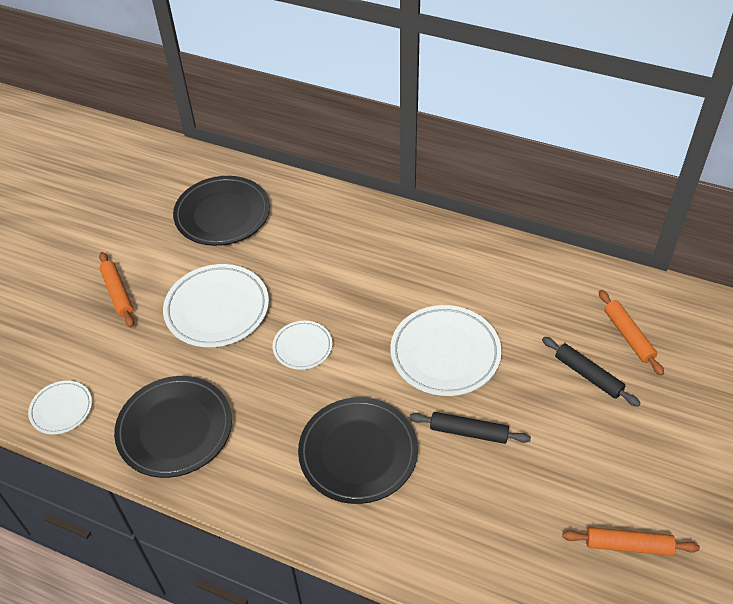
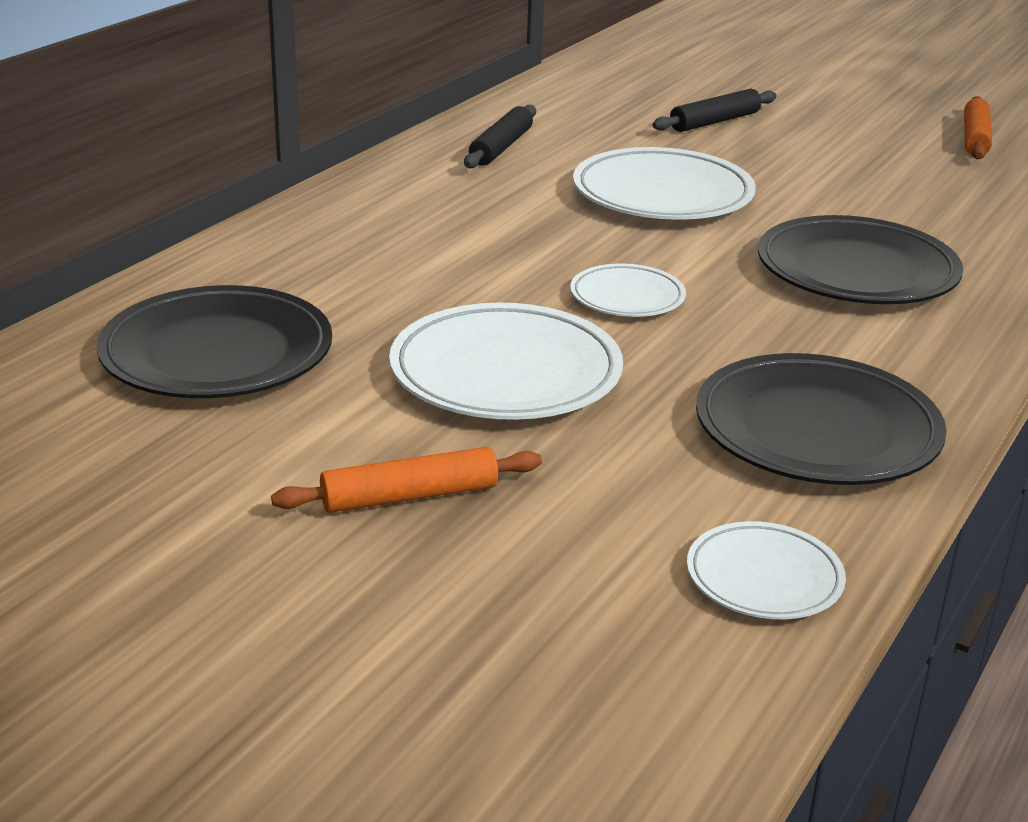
camera: 85 degrees left, 20 degrees down
black rolling pin [409,412,531,444] -> black rolling pin moved to [464,105,536,168]
orange rolling pin [599,290,664,375] -> none

